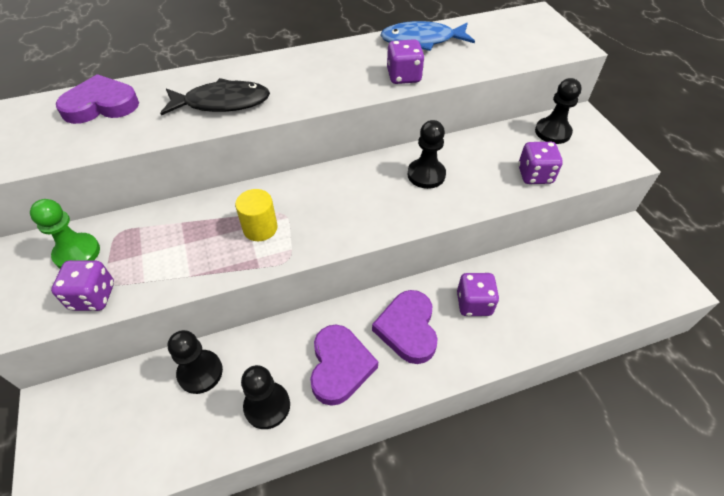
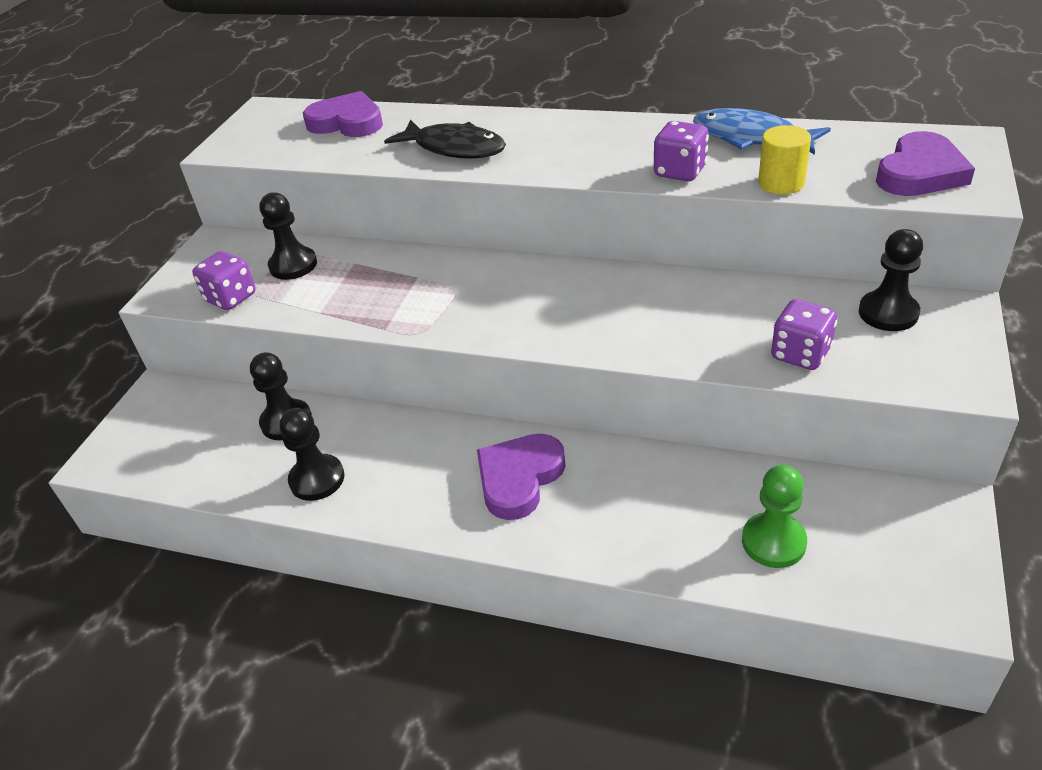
camera: 40 degrees right, 10 degrees down
green pawn [30,199,100,269] -> green pawn moved to [742,465,807,568]
yellow cylinder [235,189,277,241] -> yellow cylinder moved to [758,125,811,194]
purple heart [310,325,378,406] -> purple heart moved to [876,131,975,196]
black pawn [407,120,446,189] -> black pawn moved to [259,192,317,280]
purple dice [457,273,499,316] -> none

